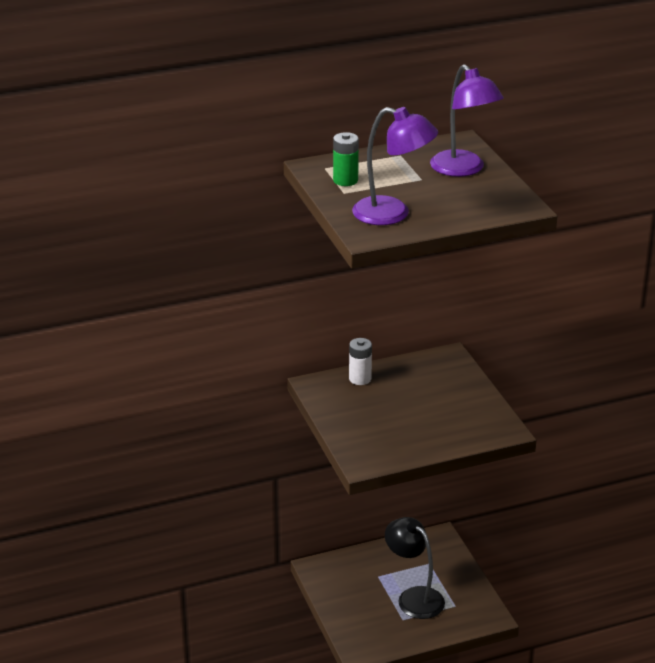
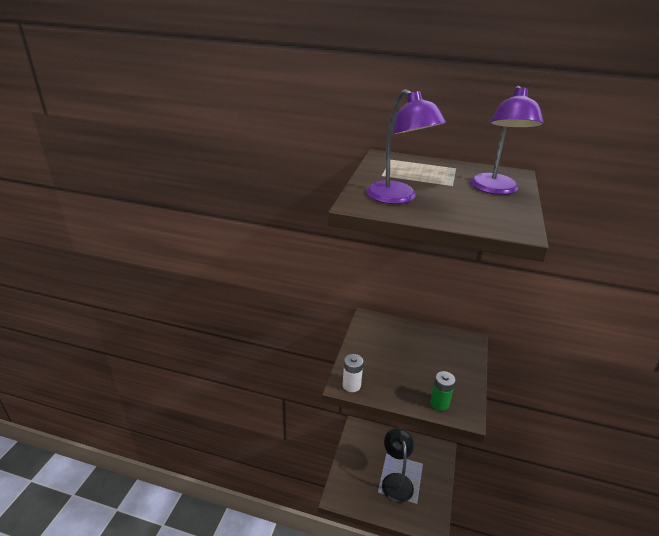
camera: 35 degrees right, 0 degrees up
green battery [333,132,359,186] -> green battery moved to [430,371,455,411]
white battery [349,338,372,385] -> white battery moved to [343,354,363,392]

